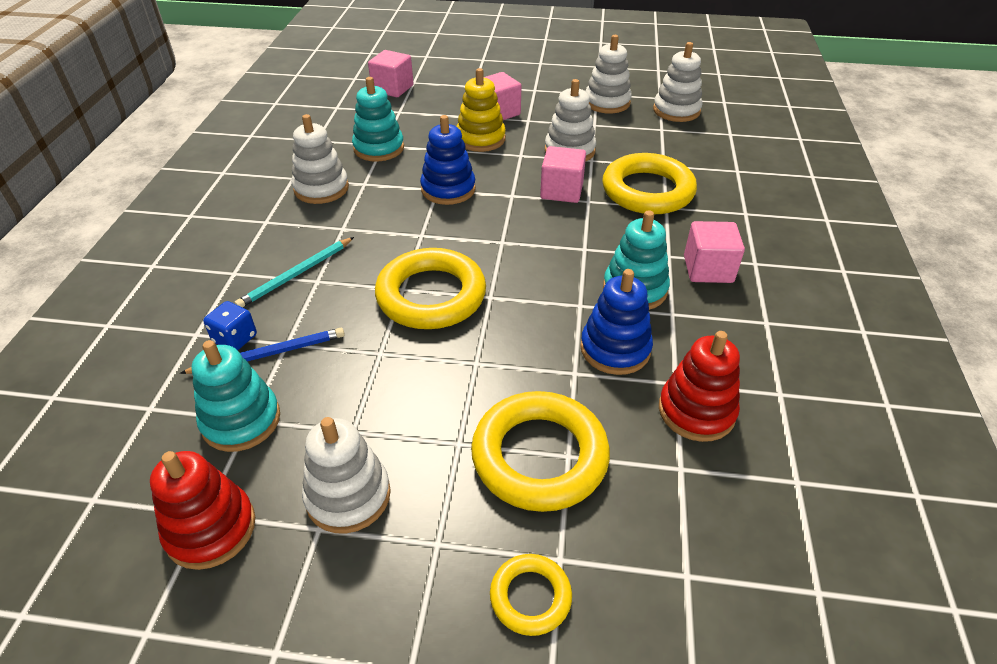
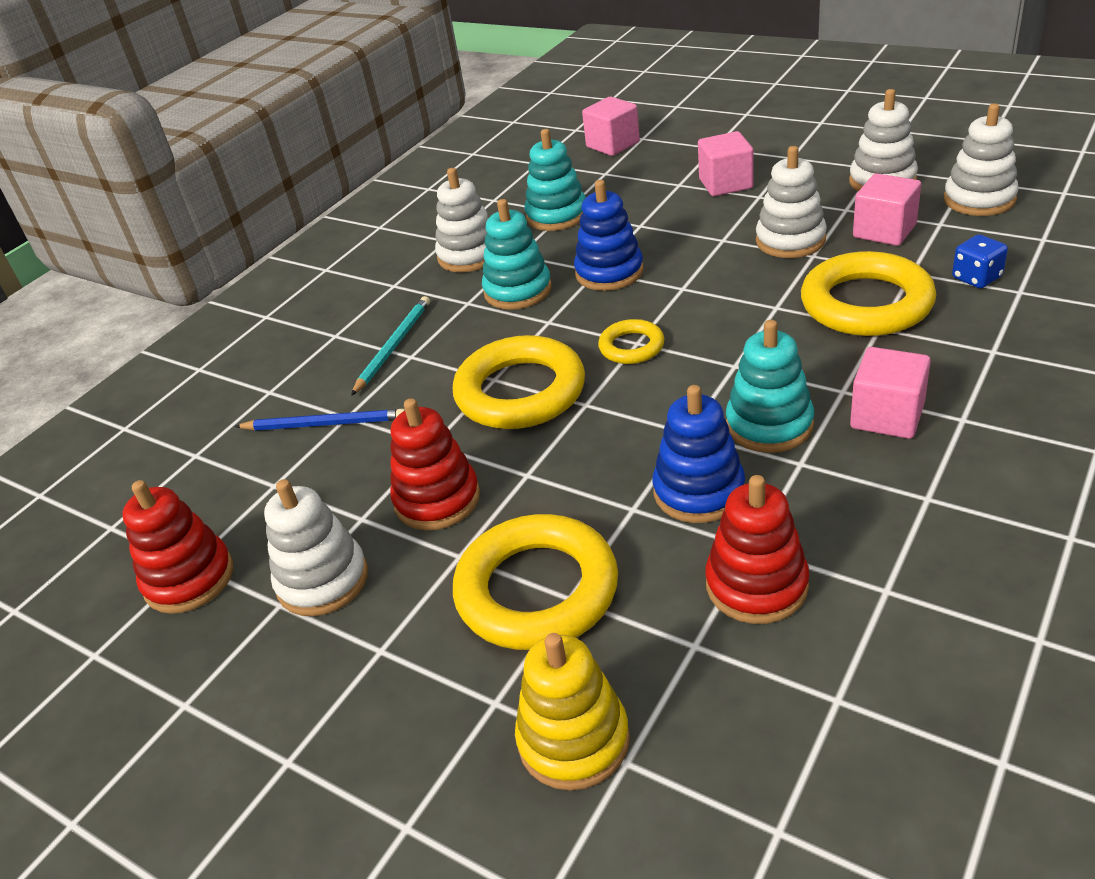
camera: 30 degrees right, 5 degrees down
turquoise stacking toy [192,340,280,452] -> turquoise stacking toy moved to [482,199,552,310]
blue dice [203,301,257,350] -> blue dice moved to [952,235,1008,288]
turquoise pencil [234,237,354,308] -> turquoise pencil turned 135 degrees clockwise [351,296,430,396]
yellow stacking toy [457,68,506,152] -> yellow stacking toy moved to [515,633,630,790]
yellow ring [490,554,572,636] -> yellow ring moved to [598,319,664,364]
pink cube [540,146,586,203] -> pink cube moved to [853,173,921,246]
none -> red stacking toy [391,398,480,530]

